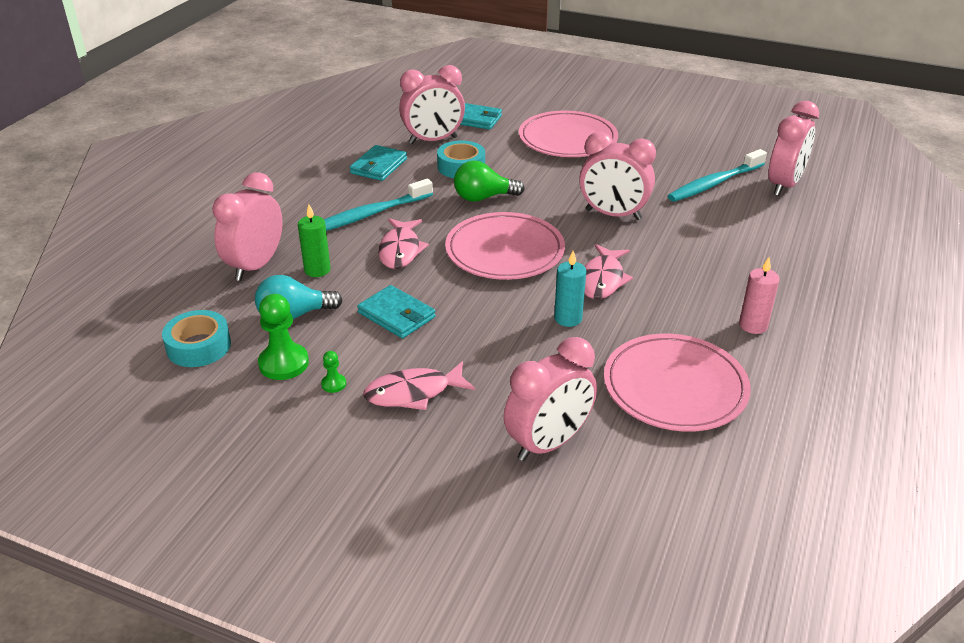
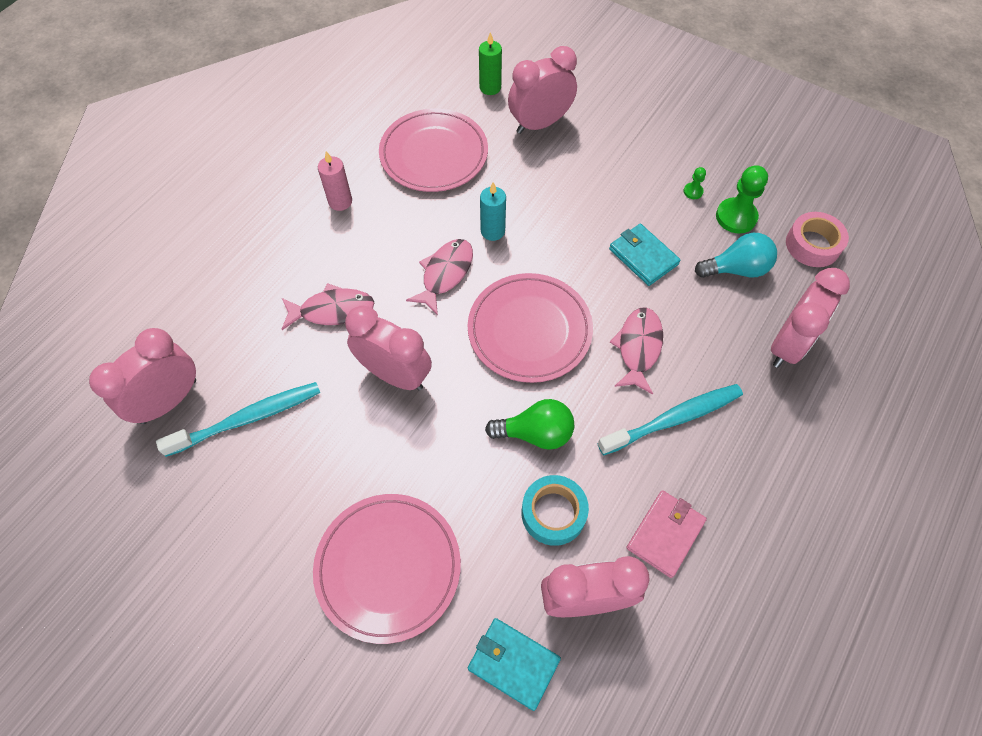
camera: 170 degrees left, 25 degrees up
turquoise tape [162,310,231,367] -> pink tape [786,212,849,267]
green candle [298,204,331,277] -> green candle moved to [479,32,502,95]
turquoise wallet [349,145,407,181] -> pink wallet [626,490,707,578]
pink fish [363,361,475,410] -> pink fish moved to [282,283,375,330]

